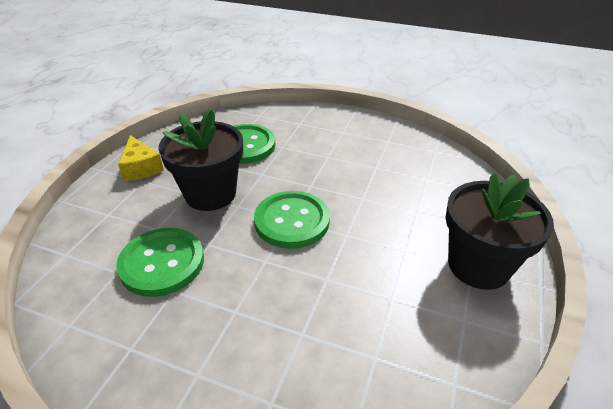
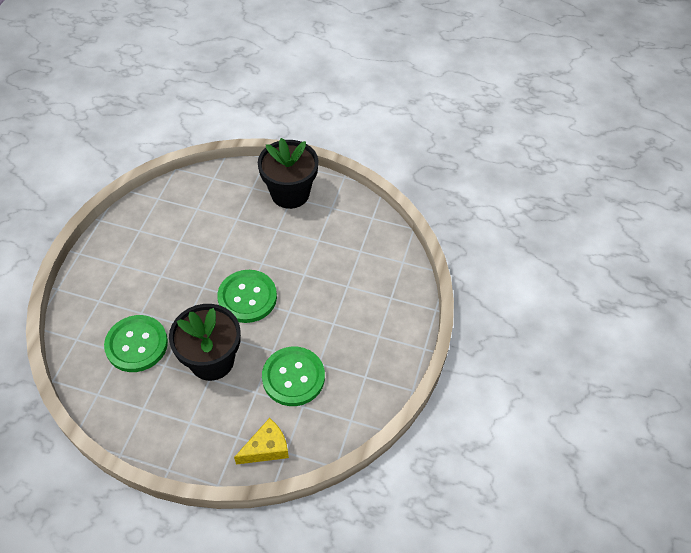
camera: 95 degrees left, 15 degrees up
yellow cheese [118,135,164,181] -> yellow cheese moved to [234,418,289,464]

